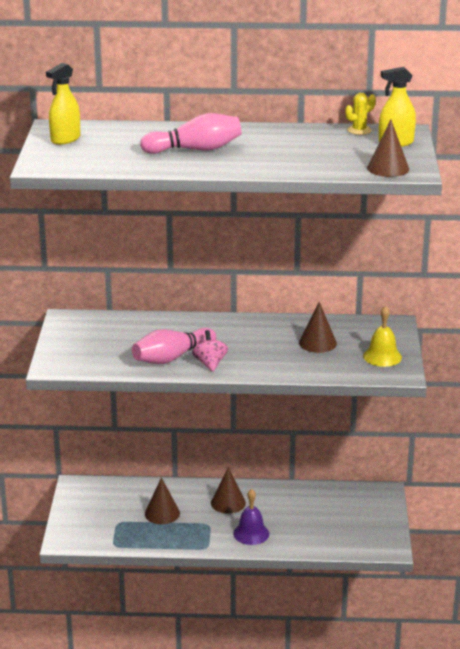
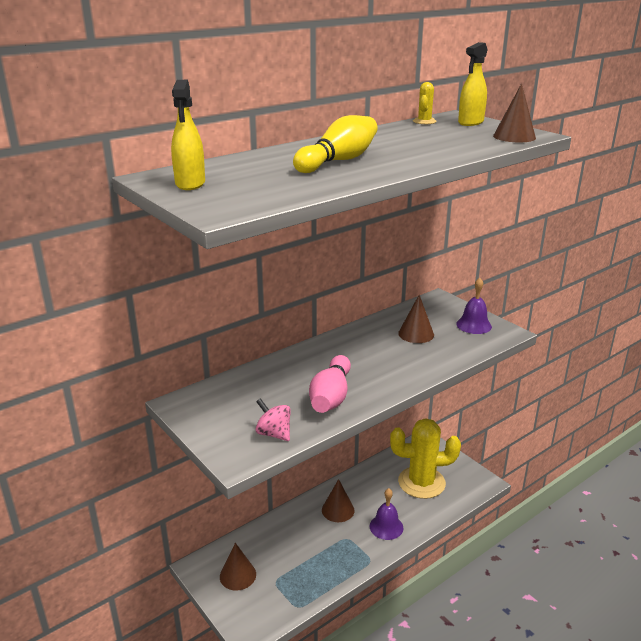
camera: 40 degrees left, 0 degrees up
pink bowling pin [140,113,242,154] -> yellow bowling pin [293,115,378,173]
brown cone [145,477,180,524] -> brown cone moved to [220,543,256,591]
pink spinning top [192,330,228,372] -> pink spinning top moved to [255,398,291,441]
yellow bell [363,305,402,367] -> purple bell [456,278,492,334]
none -> yellow cactus [390,418,461,499]

